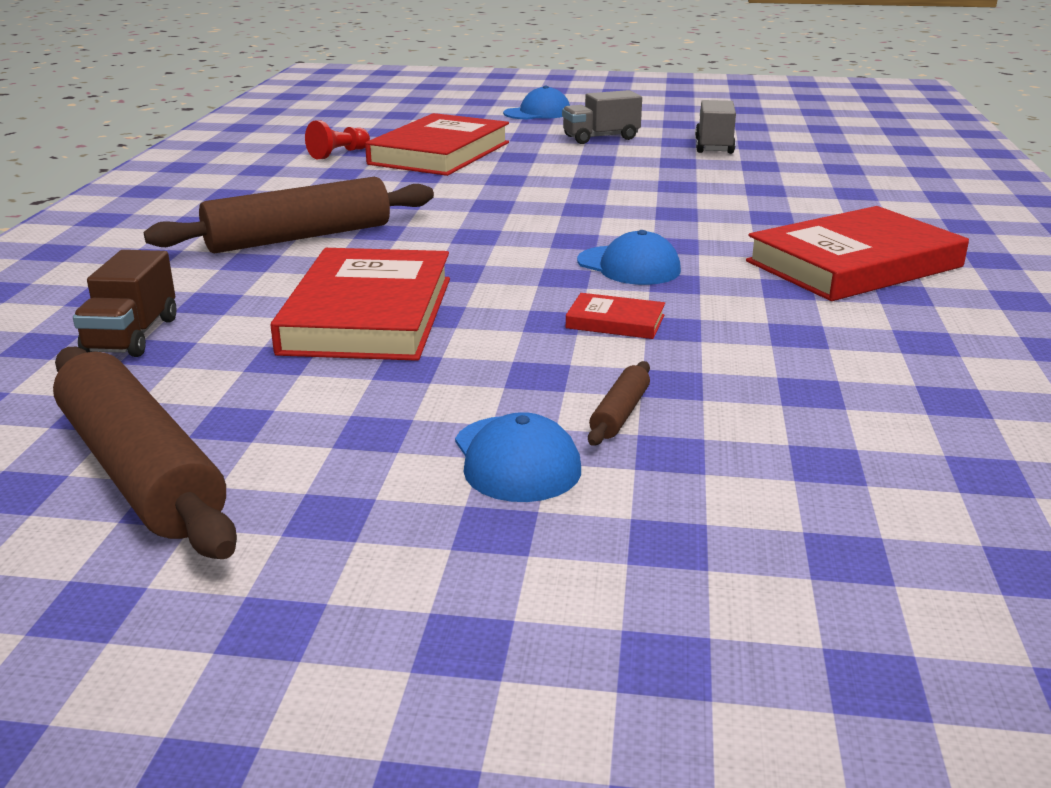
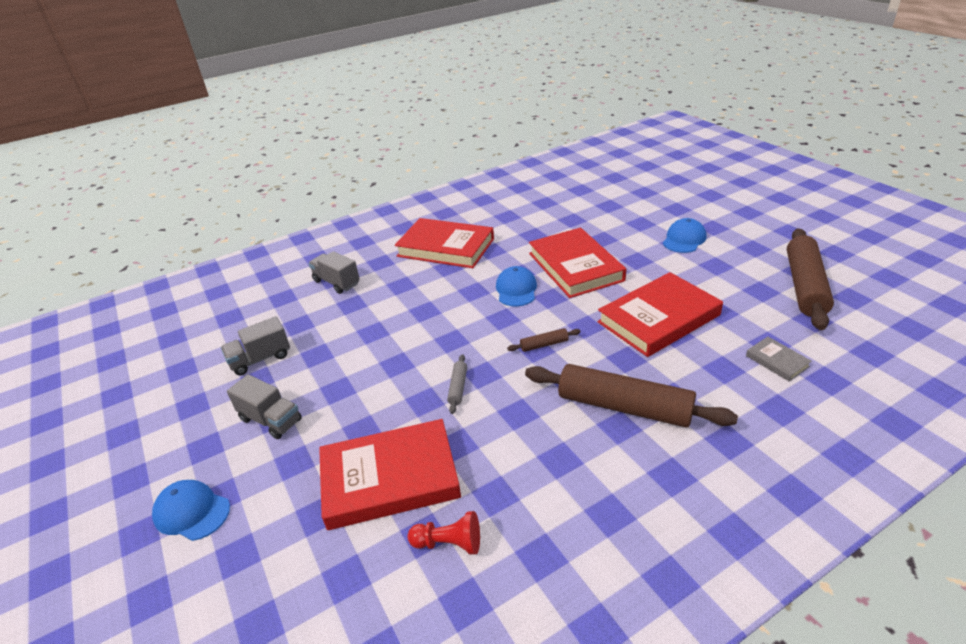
camera: 125 degrees left, 10 degrees up
brown truck [73,250,177,357] -> grey book [746,337,812,381]
red book [566,293,665,339] -> red book [529,228,626,298], size x2.29
brown rolling pin [588,361,650,446] -> brown rolling pin moved to [507,328,581,352]
none -> grey truck [308,251,360,294]
none -> grey rolling pin [447,354,467,414]

